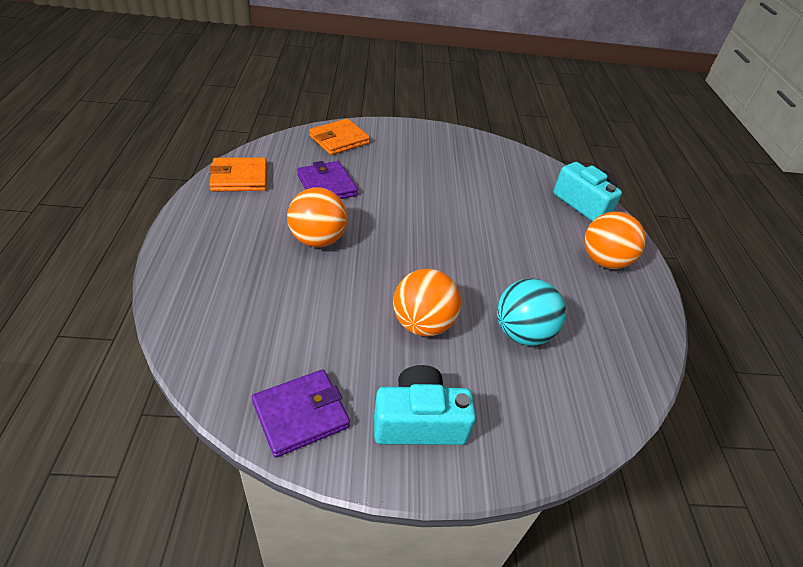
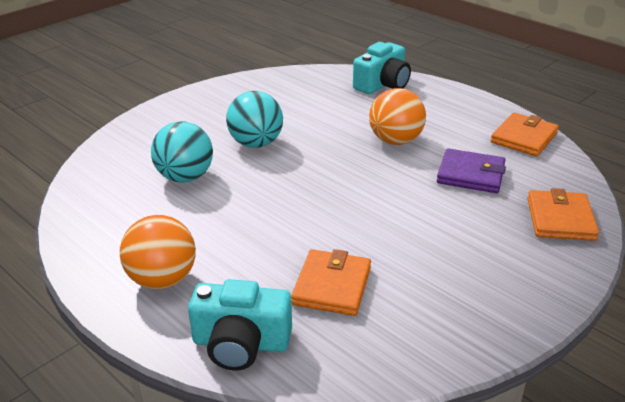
camera: 140 degrees right, 10 degrees down
purple wallet [252,369,350,458] -> none
turquoise camera [374,365,476,445] -> turquoise camera moved to [353,42,411,94]
orange ball [393,269,461,336] -> turquoise ball [226,91,283,148]
none -> orange wallet [291,249,371,316]

